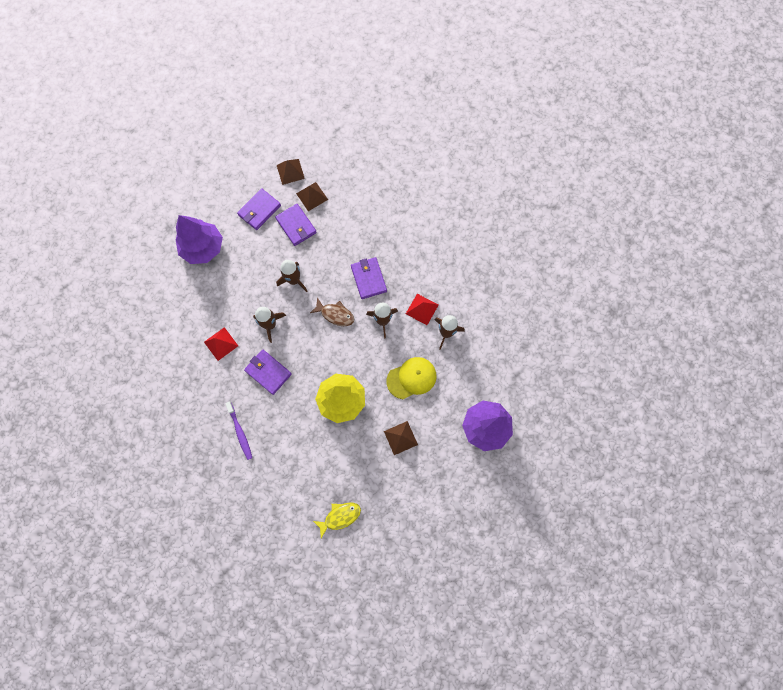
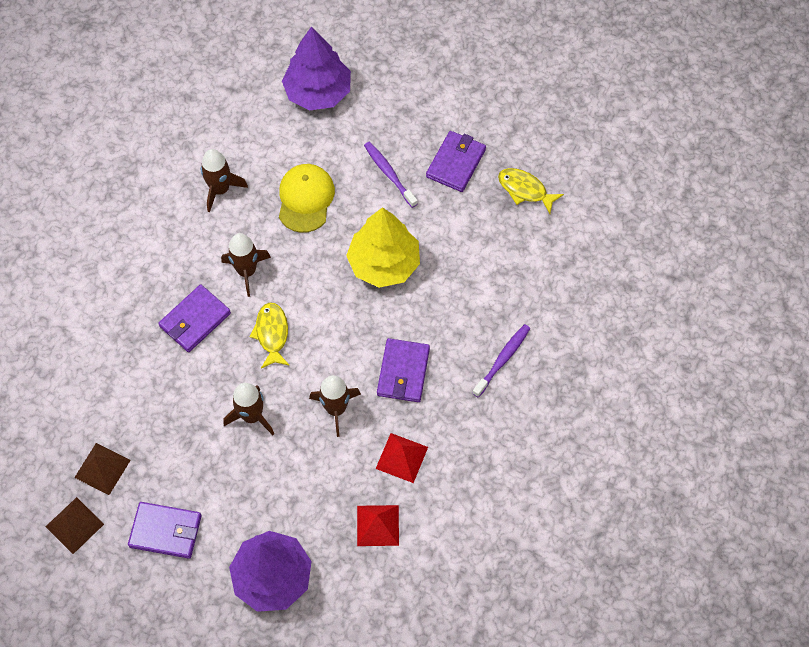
camera: 120 degrees left, 10 degrees down
purple wallet [275,204,317,246] -> purple wallet moved to [426,131,486,192]
brown fish [310,298,354,326] -> yellow fish [249,302,290,368]
brown pyramid [384,421,418,455] -> purple toothbrush [364,142,418,208]
yellow cap [387,357,437,399] -> yellow cap turned 60 degrees clockwise [279,164,335,233]
red pyramid [406,294,439,325] -> red pyramid moved to [357,505,399,546]

